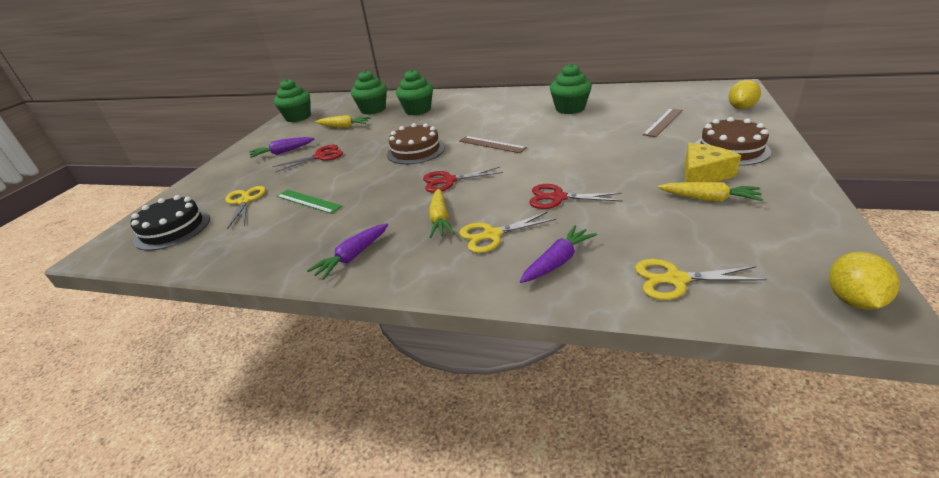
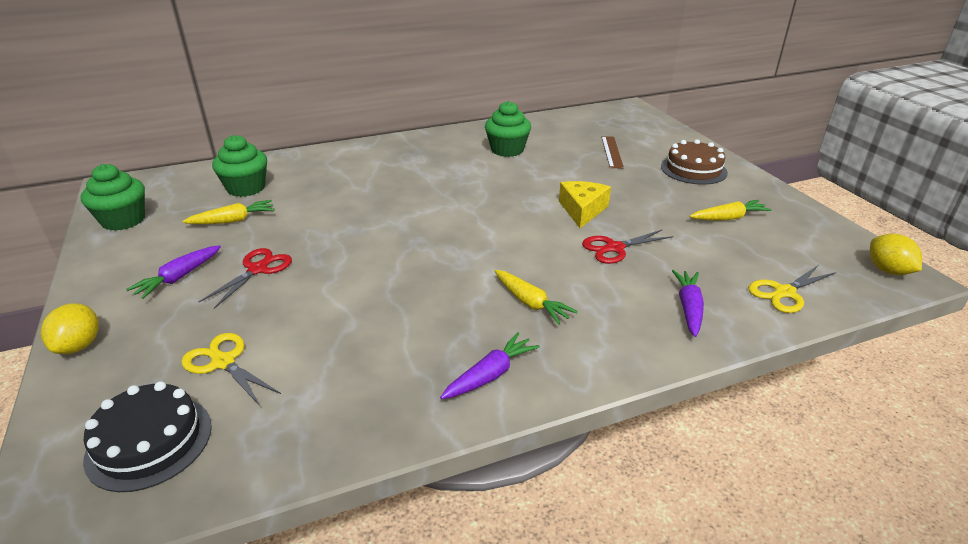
camera: 40 degrees left, 0 degrees up
green ruler [276,189,342,214] -> none
purple carrot [307,223,388,280] -> purple carrot turned 135 degrees counterclockwise [440,332,540,399]
brown cake [387,123,445,164] -> none
green cupcake [396,69,433,115] -> none
red scissors [423,167,503,193] -> none
brown ruler [459,136,527,153] -> none
yellow scissors [459,212,556,253] -> none
yellow cheese [685,143,741,182] -> yellow cheese moved to [559,181,611,228]
yellow lemon [728,80,761,109] -> yellow lemon moved to [41,303,99,354]

